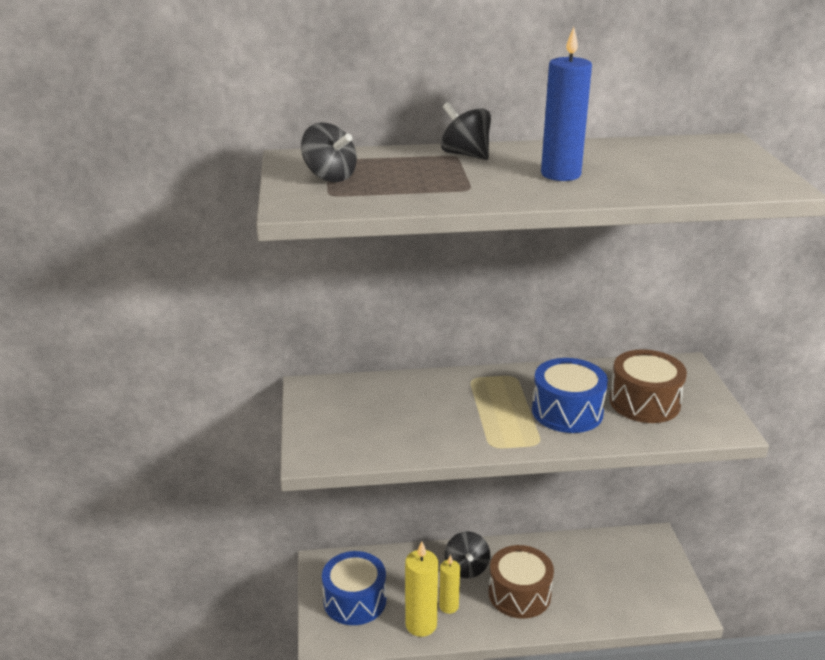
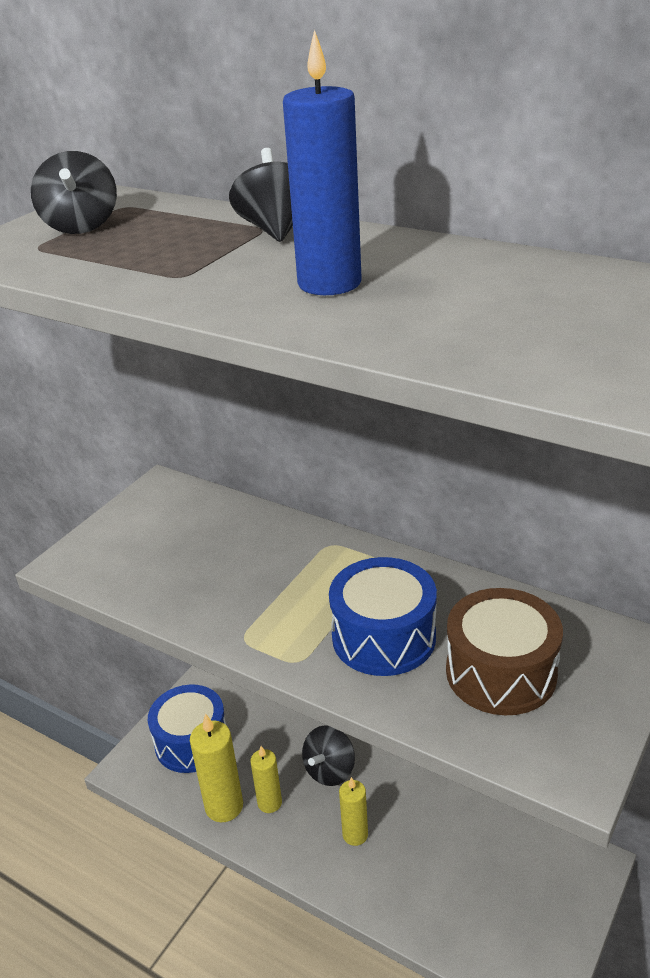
camera: 40 degrees right, 5 degrees up
brown drum [489,545,554,619] -> yellow candle [339,777,368,846]

